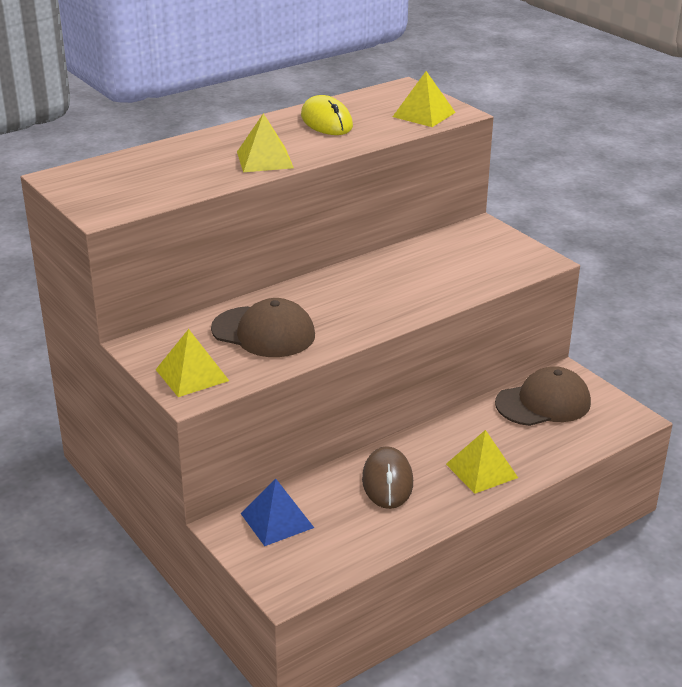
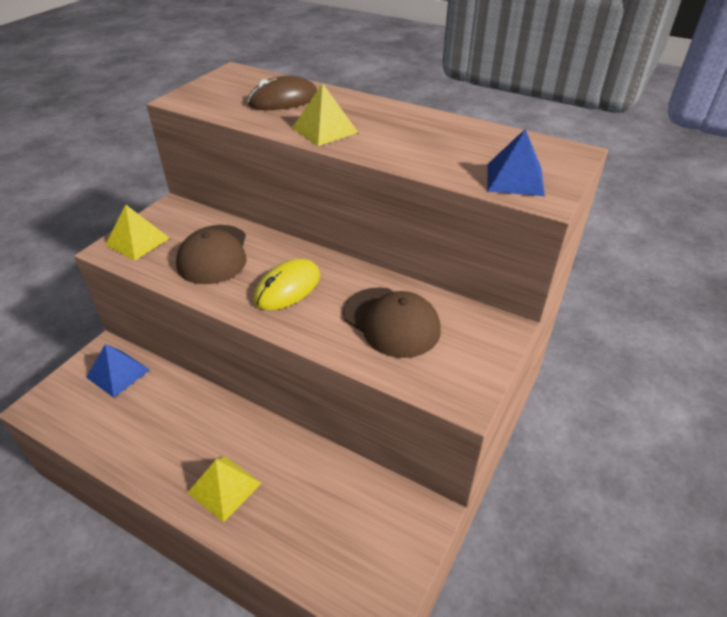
camera: 65 degrees right, 10 degrees up
yellow mouse [301,95,353,135] -> yellow mouse moved to [253,259,320,310]
brown mouse [362,446,413,509] -> brown mouse moved to [248,76,317,110]
yellow pyramid [393,71,456,127] -> blue pyramid [487,129,545,196]
brown cap [495,366,591,426] -> brown cap moved to [343,287,441,358]

